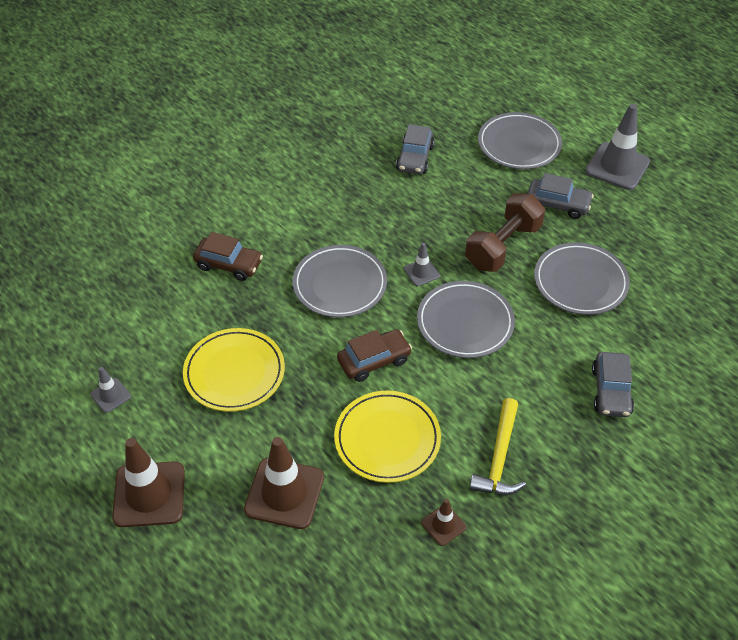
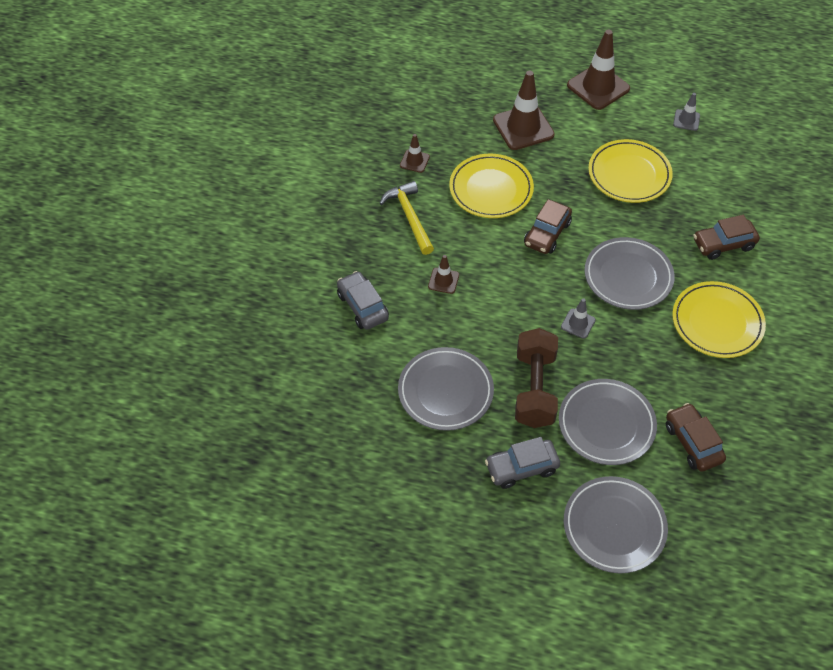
camera: 145 degrees right, 5 degrees up
grey car [396,124,434,174] -> brown car [666,403,726,472]
grey plate [417,281,515,358] -> grey plate moved to [559,379,657,465]
grey traffic cone [585,104,650,190] -> none
none -> brown traffic cone [428,255,459,294]
none -> yellow plate [672,281,766,358]

